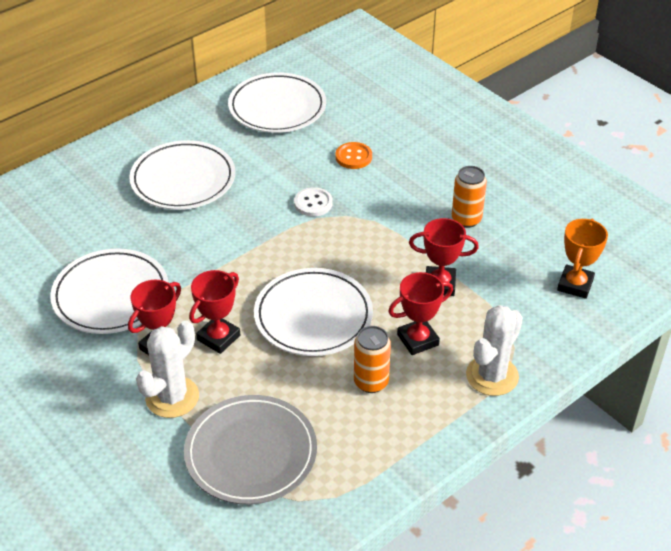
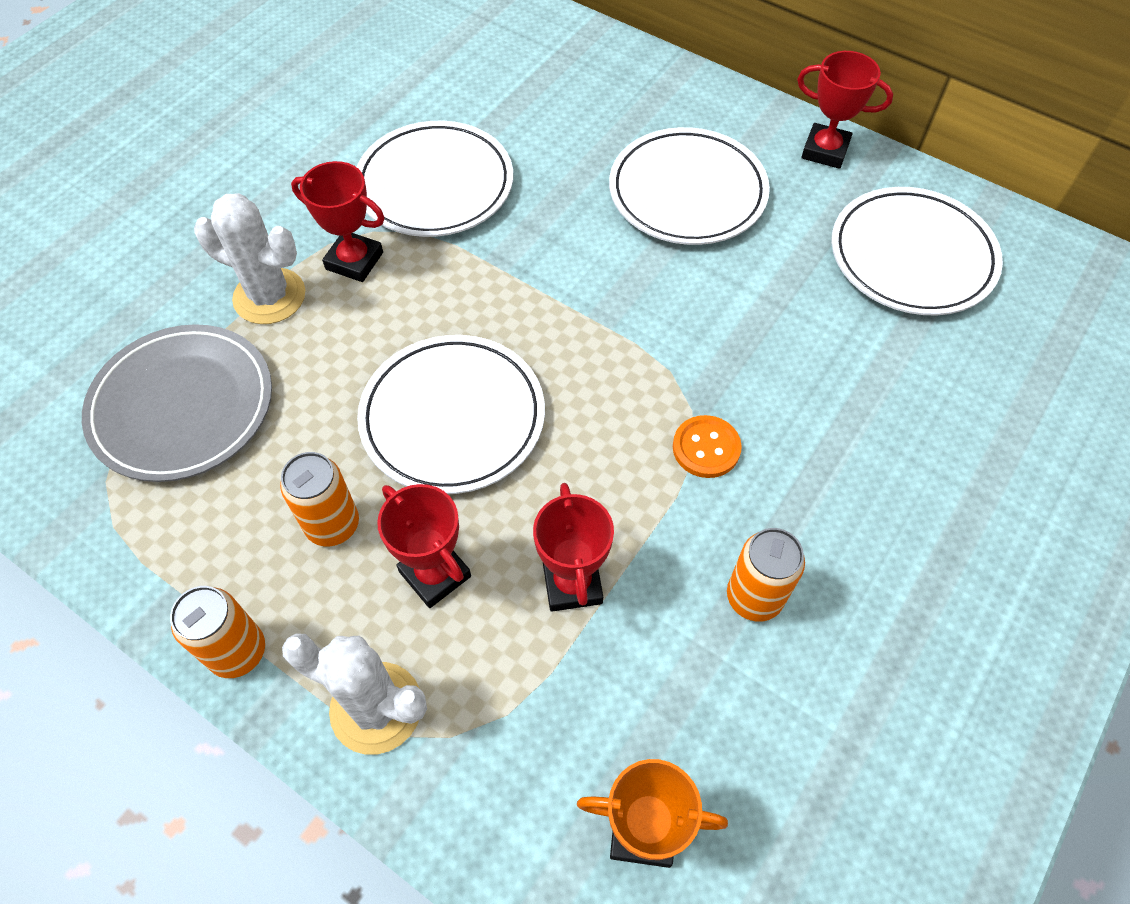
camera: 75 degrees right, 15 degrees up
red trophy [189,270,240,354] -> red trophy moved to [797,51,893,169]
white button [294,187,333,217] -> none
orange button [336,142,372,169] -> orange button moved to [673,415,742,478]
none -> orange can [170,586,265,678]

